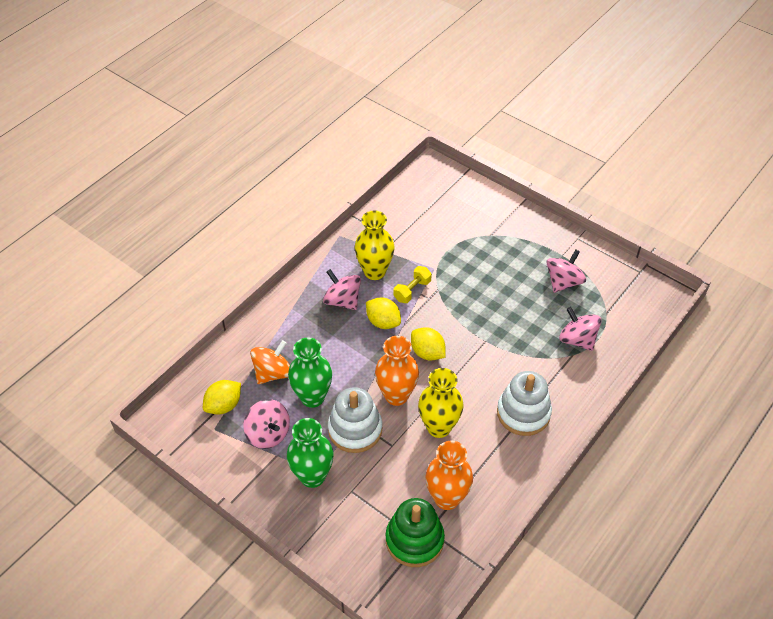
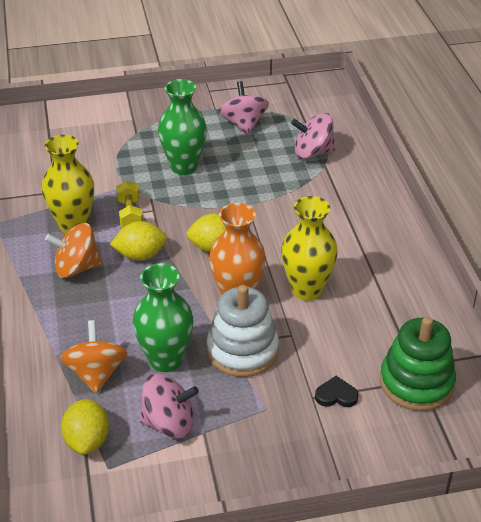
camera: 50 degrees left, 10 degrees down
green vase [287,418,333,488] -> green vase moved to [158,79,207,175]
pink spinning top [323,269,361,310] -> orange spinning top [45,223,102,278]
orange vase [425,441,473,510] -> none
white stacking toy [497,371,552,436] -> none
none -> black heart [315,376,359,407]

